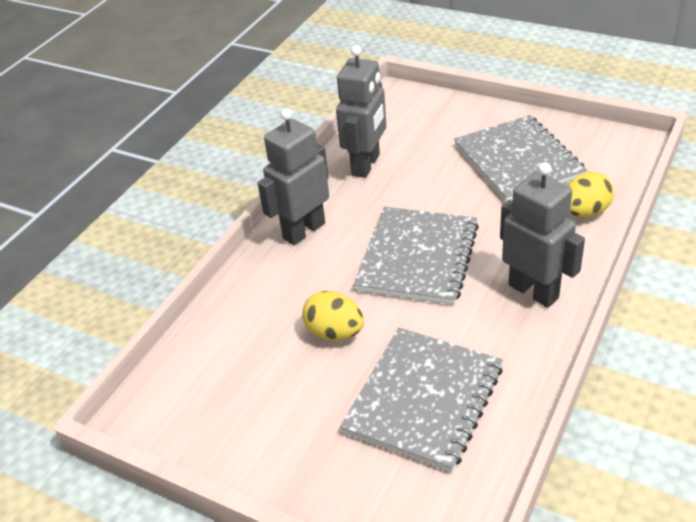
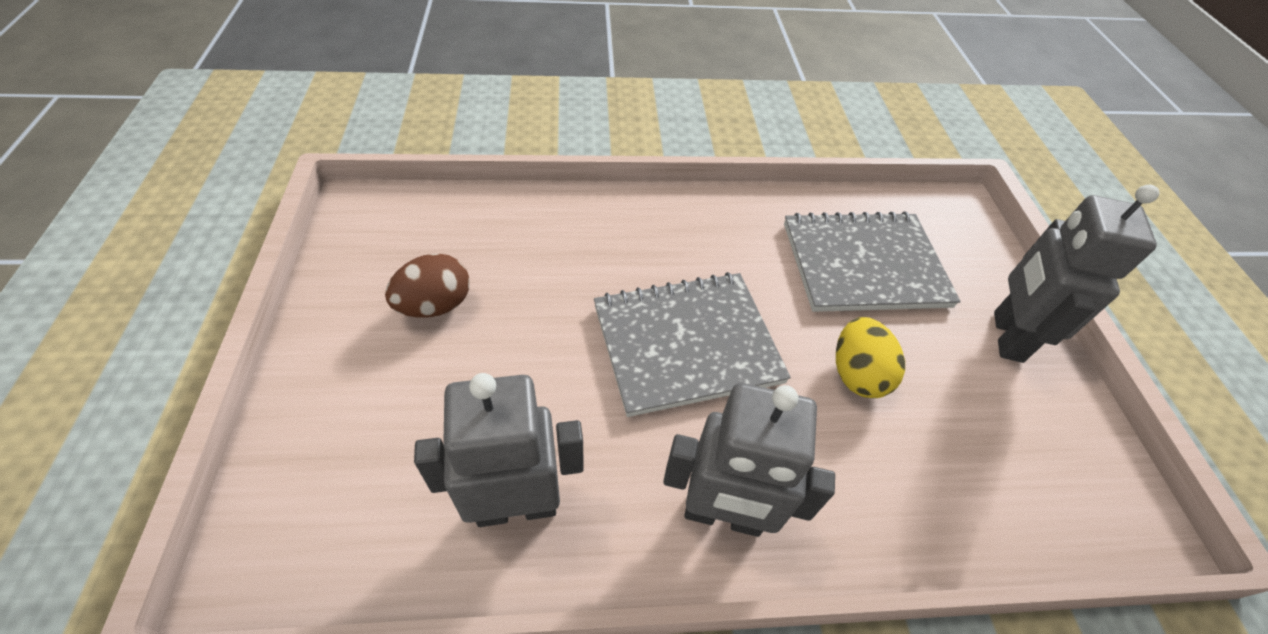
camera: 130 degrees left, 10 degrees up
grey notebook [454,115,587,202] -> brown egg [385,253,470,318]
grey robot [500,162,585,308] -> grey robot moved to [994,185,1159,363]
yellow egg [567,172,614,218] -> none

